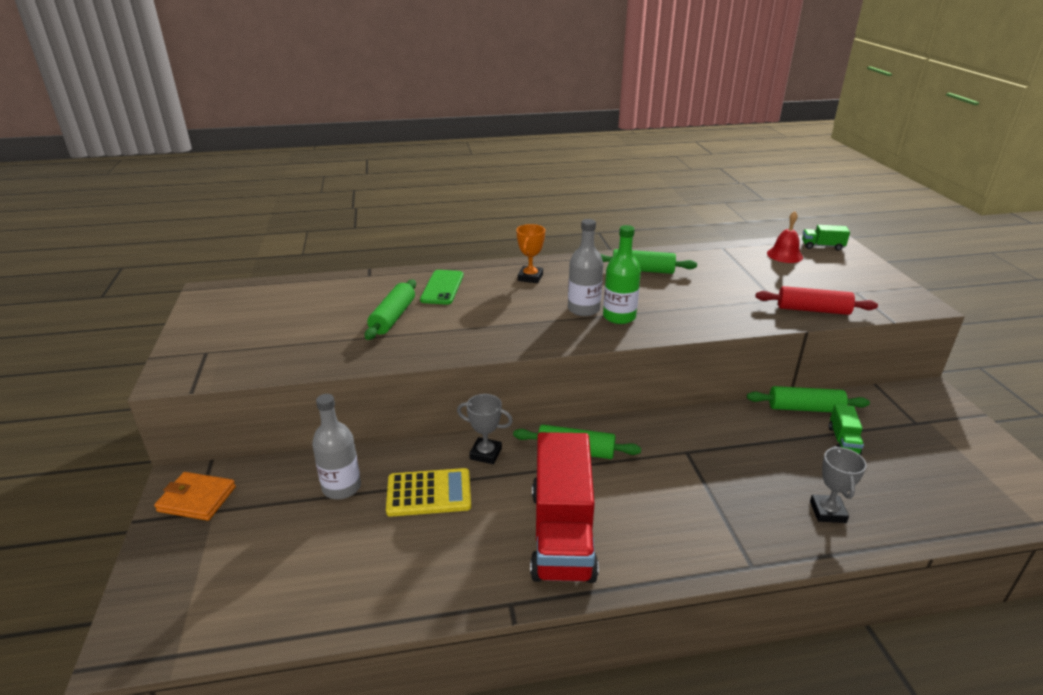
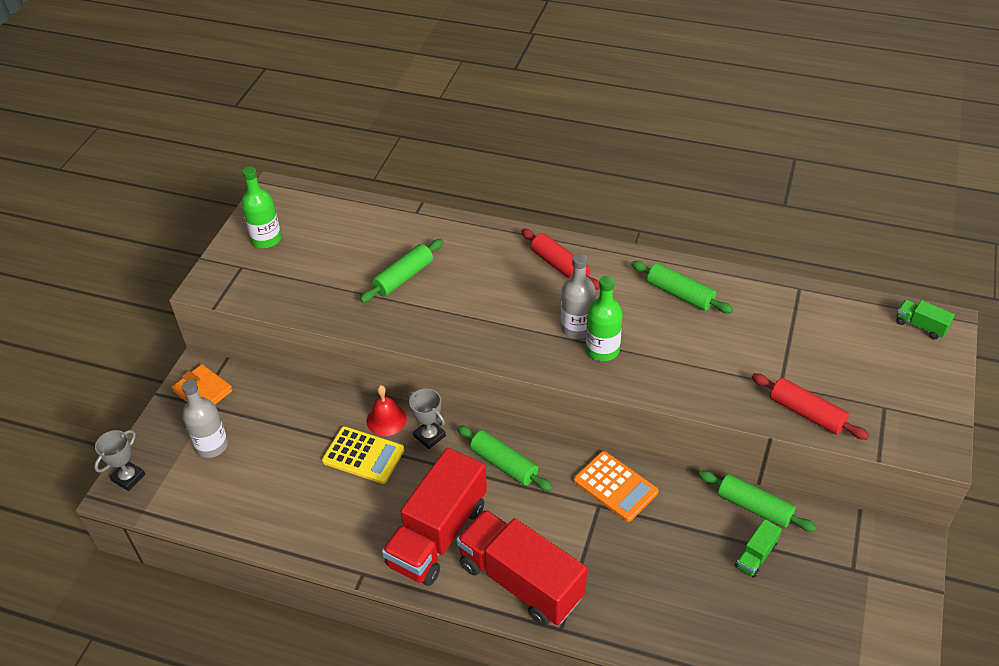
camera: 30 degrees right, 15 degrees up
grey bottle [312,394,361,499] -> grey bottle moved to [182,380,228,458]
green phone [420,270,464,305] -> none
orange trophy [516,224,545,283] -> red rolling pin [522,229,600,290]
red bell [767,211,803,263] -> red bell moved to [367,385,407,436]
grey trophy [810,446,867,523] -> grey trophy moved to [94,430,145,491]
none -> green bottle [241,167,281,248]
none -> red truck [456,509,587,626]
none -> orange calculator [574,451,658,522]

